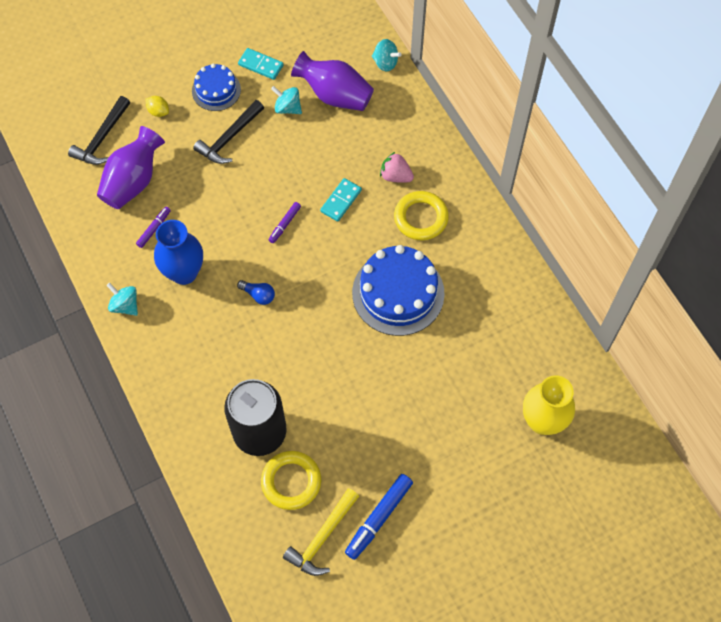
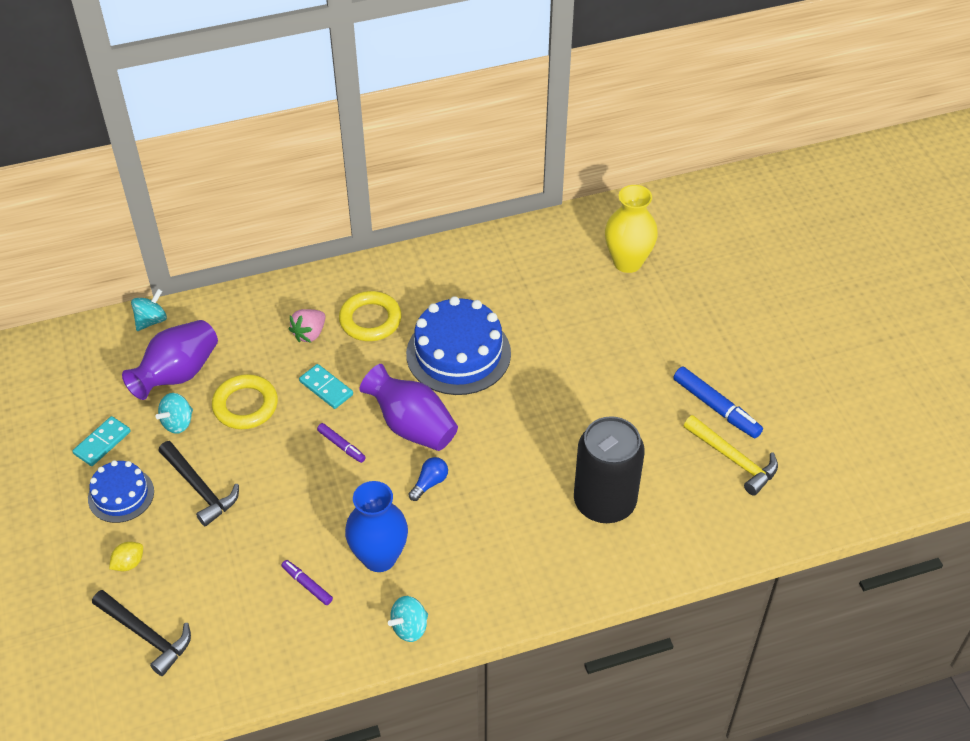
camera: 80 degrees left, 15 degrees down
purple vase [97,126,165,209] -> purple vase moved to [360,364,458,451]
yellow ring [261,451,321,510] -> yellow ring moved to [212,374,278,429]

